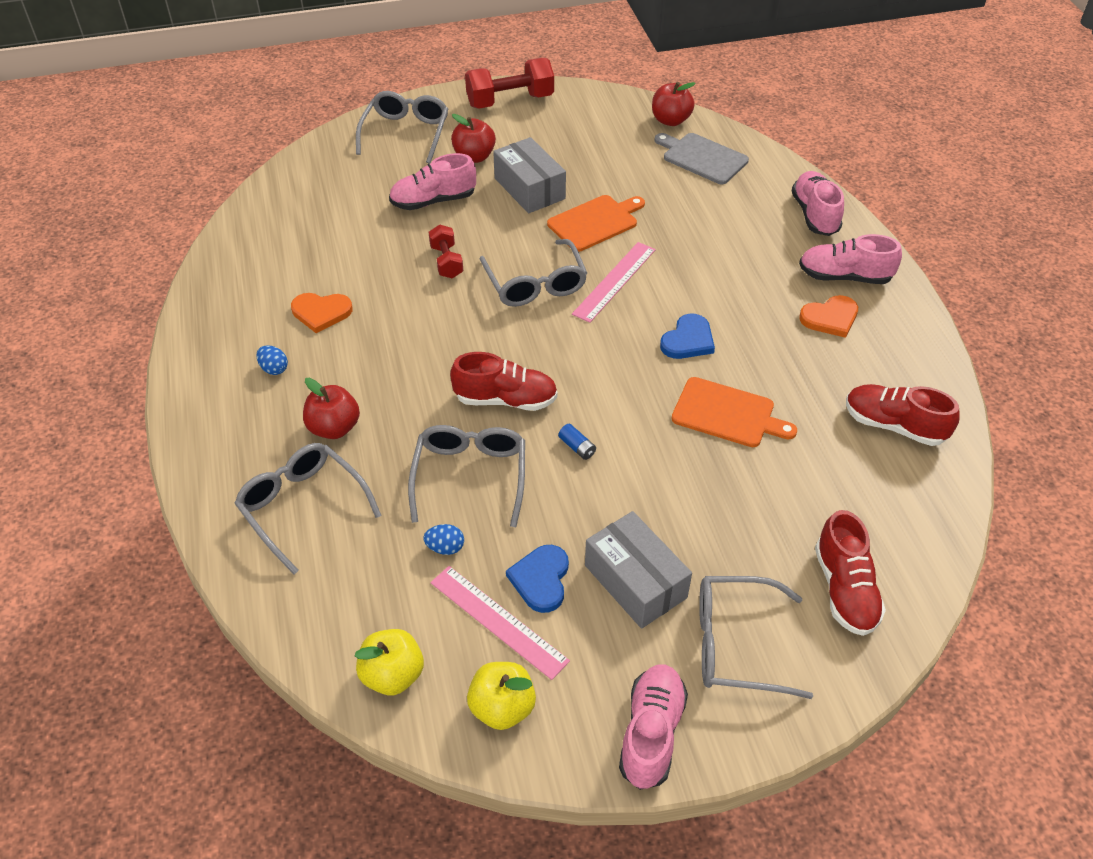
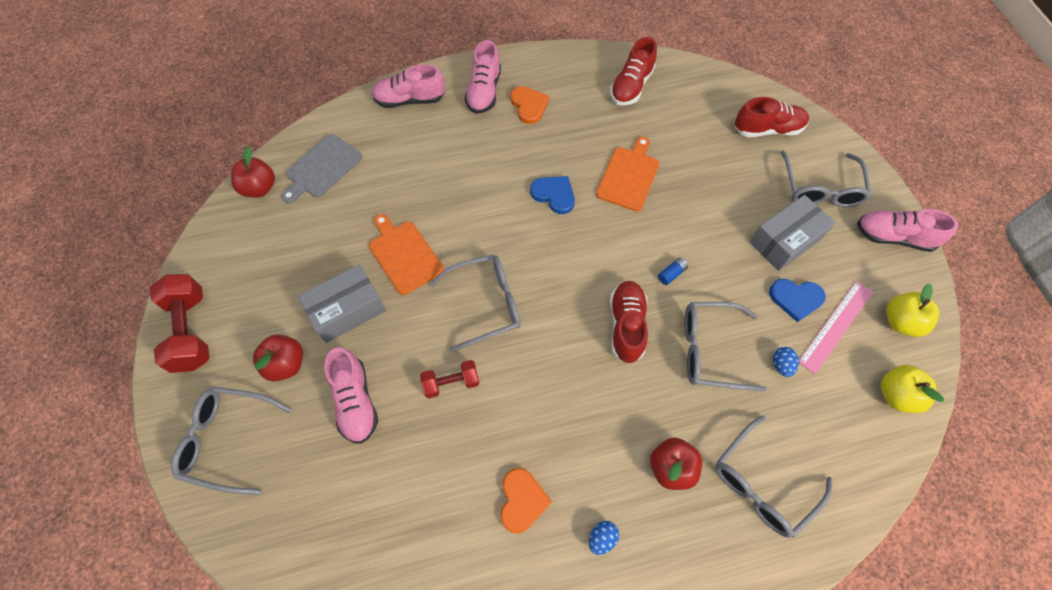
camera: 90 degrees left, 15 degrees up
pink ruler [572,242,656,323] -> none

